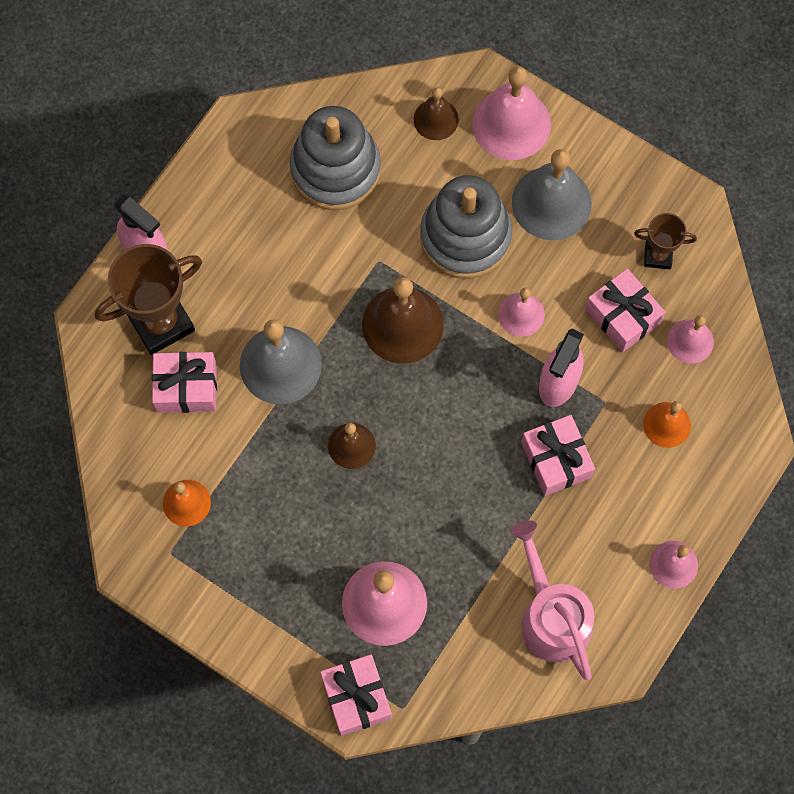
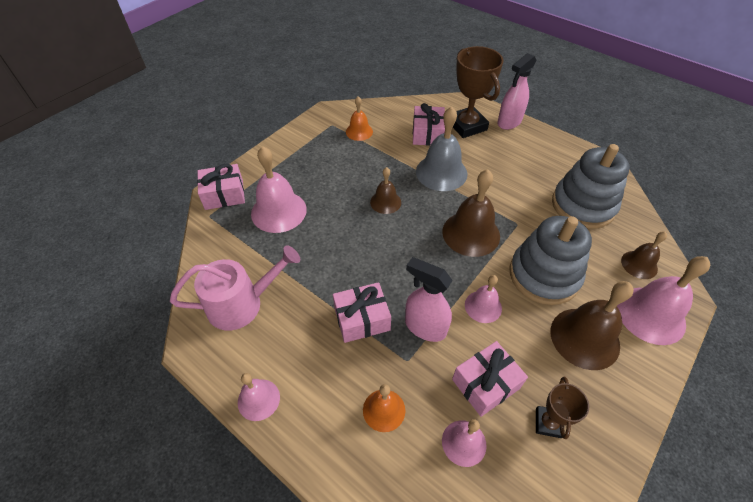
camera: 95 degrees right, 20 degrees down
grey bell [512,149,592,240] -> brown bell [550,281,634,370]

